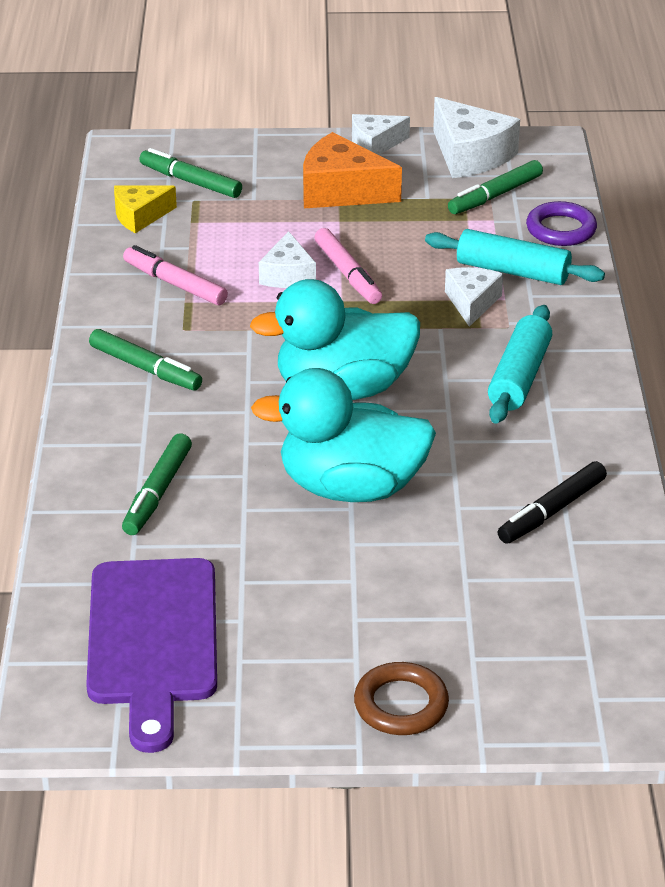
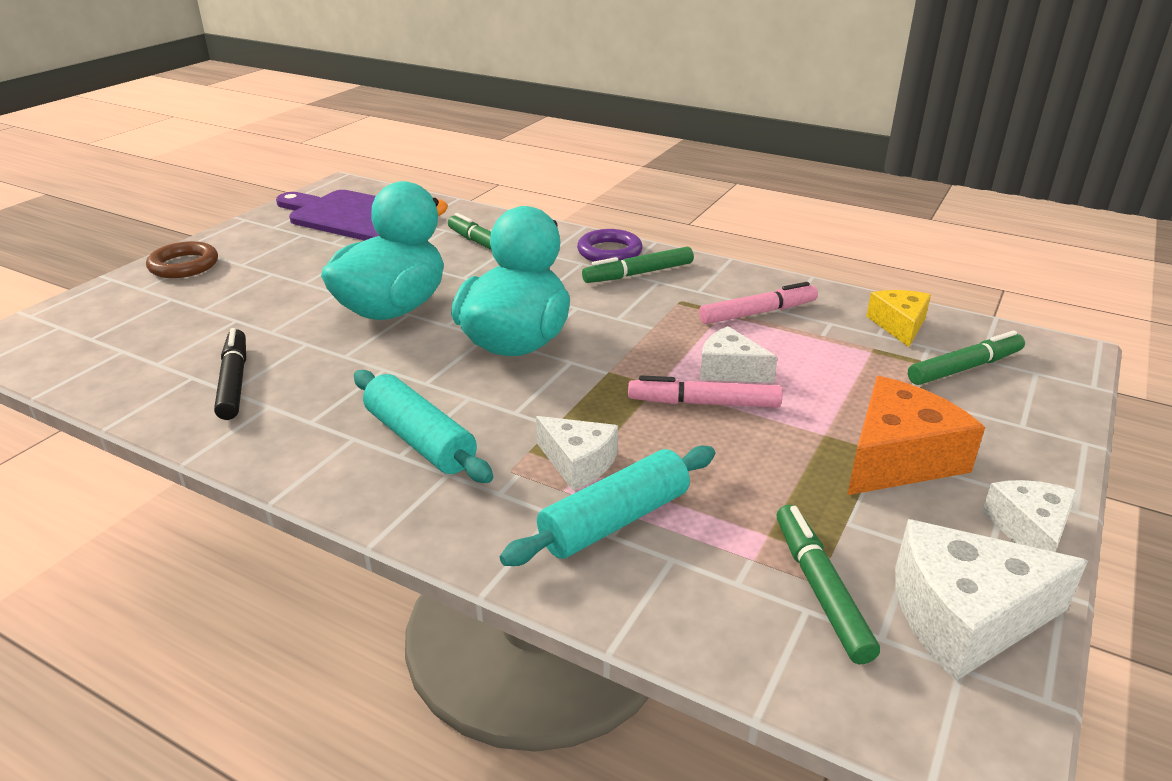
camera: 120 degrees right, 5 degrees down
purple ring [526,201,597,246] -> purple ring moved to [577,229,643,262]

